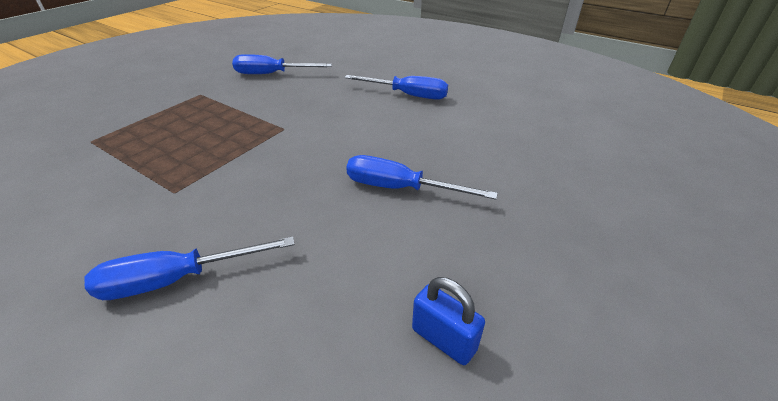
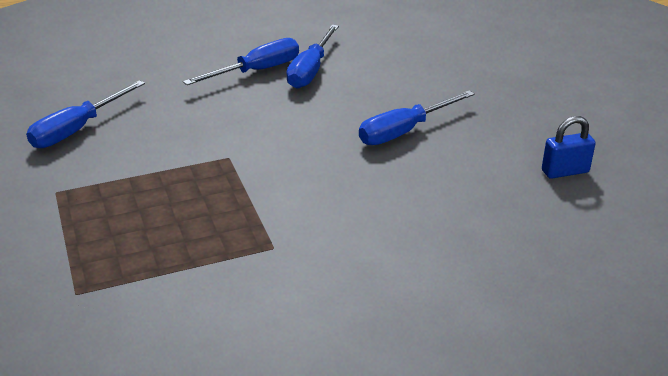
camera: 55 degrees left, 5 degrees down
blue screwdriver [84,236,295,300] -> blue screwdriver moved to [286,25,339,89]

